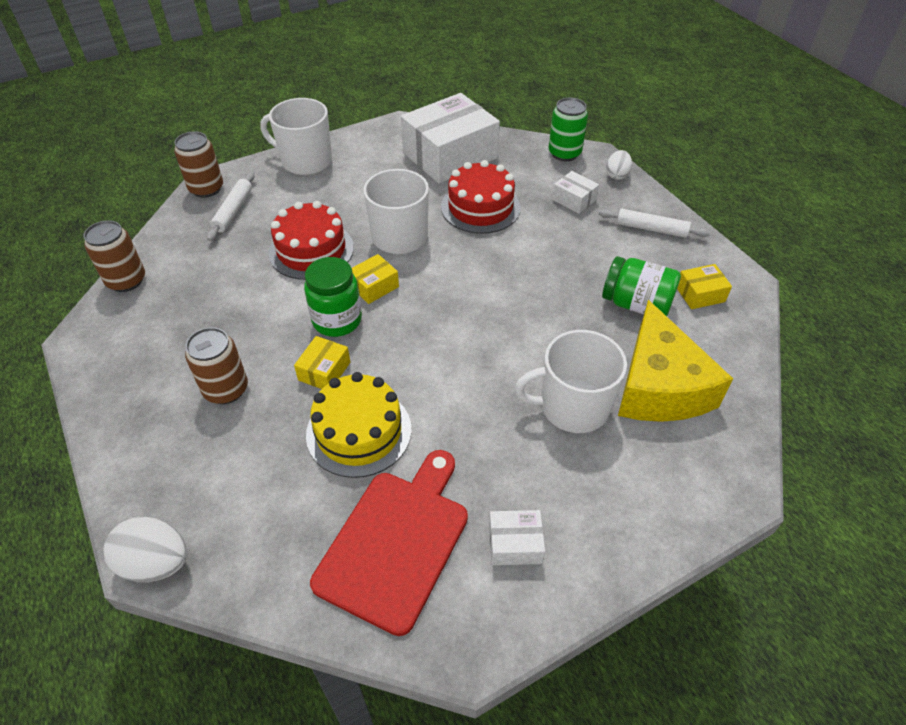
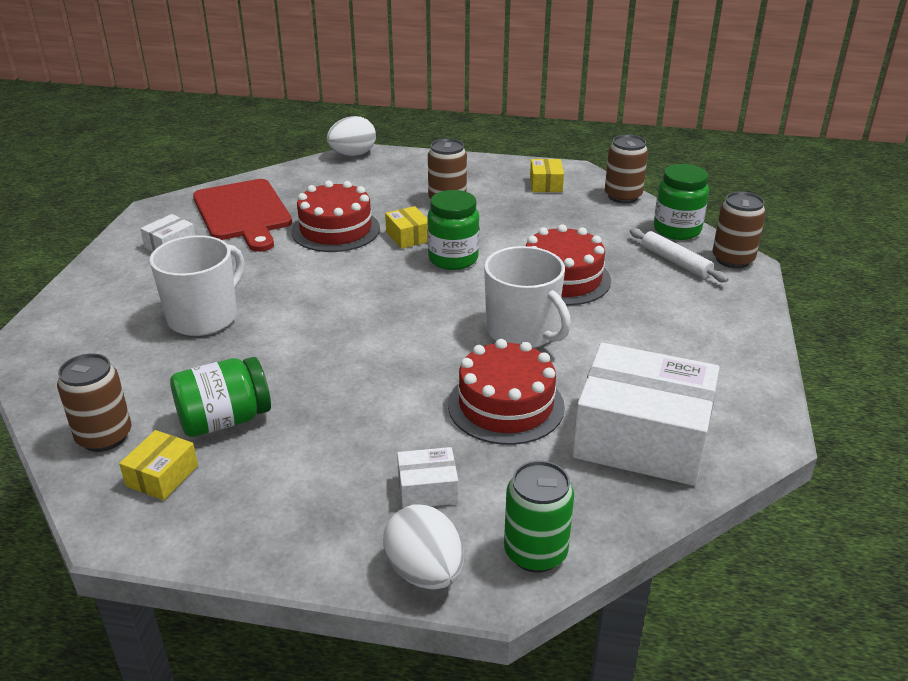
camera: 130 degrees right, 15 degrees down
white mug [260,98,332,175] -> none
yellow cake [306,372,412,478] -> red cake [292,181,380,252]
yellow box [352,254,399,304] -> yellow box moved to [530,159,564,192]
white box [401,93,500,184] -> white box turned 75 degrees counterclockwise [572,343,720,486]
white rolling pin [598,208,710,238] -> none
white egg [606,150,632,180] -> white egg [383,504,464,590], size x1.56
yellow cheese [618,300,733,422] -> none
none -> brown can [57,353,131,452]
none -> green jar [654,164,709,240]

